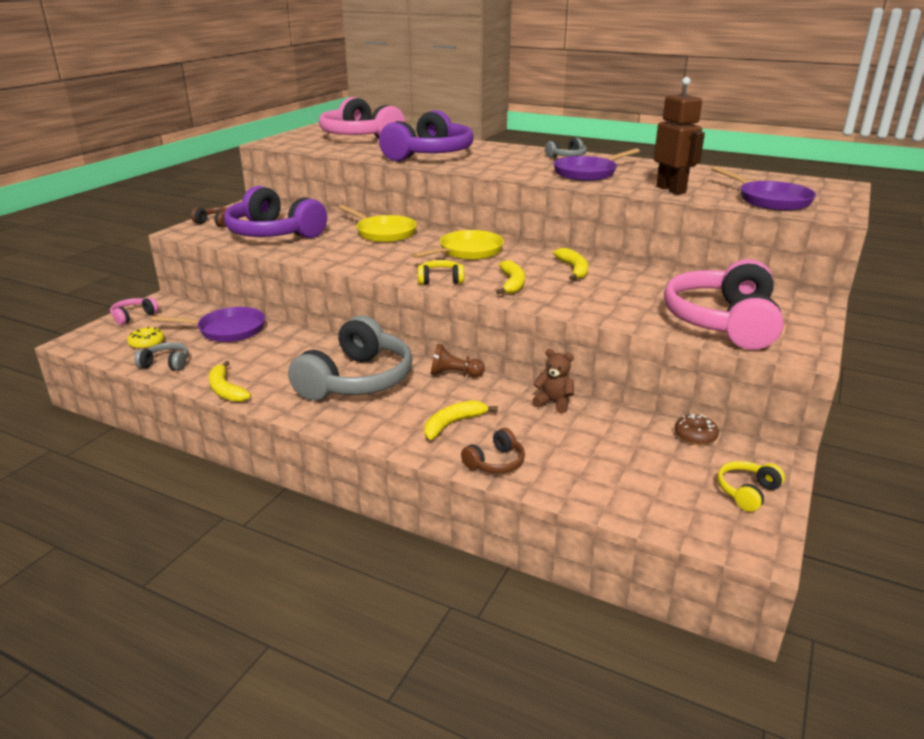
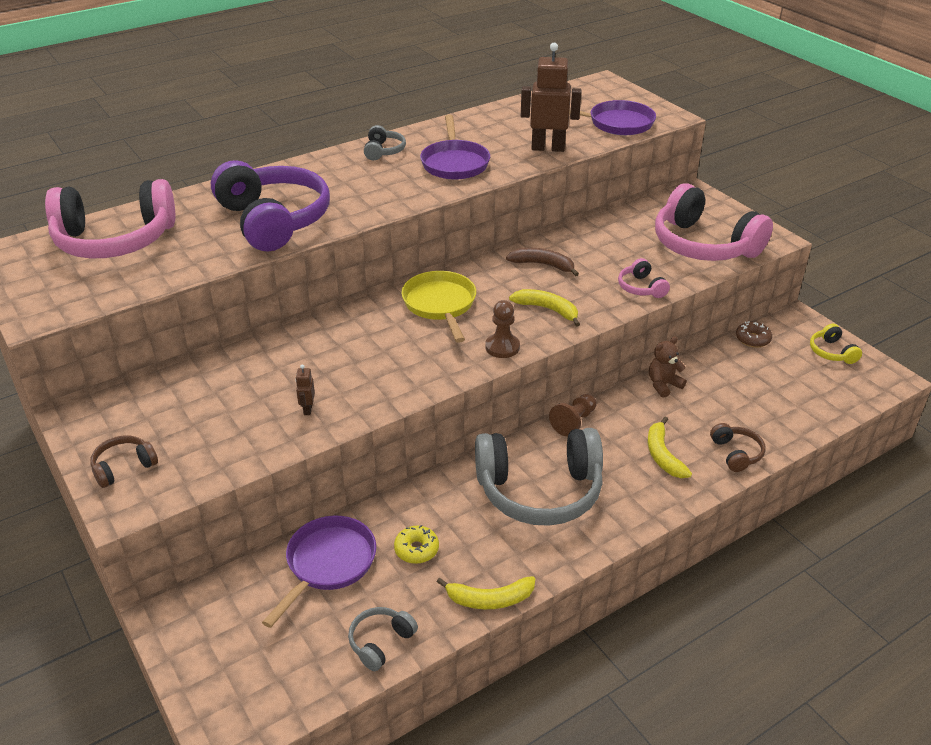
camera: 60 degrees left, 10 degrees up
pink headphones [110,297,159,325] -> pink headphones moved to [618,258,670,298]
yellow donut [127,326,164,349] -> yellow donut moved to [394,525,439,564]
purple headphones [224,186,327,238] -> none
grey headphones [288,316,412,401] -> grey headphones turned 120 degrees clockwise [475,428,603,526]
yellow pan [339,205,417,242] -> none
yellow headphones [418,260,464,285] -> brown pawn [485,300,520,358]
yellow banana [553,248,588,280] -> brown banana [506,248,579,276]
none -> brown robot [295,365,315,415]

